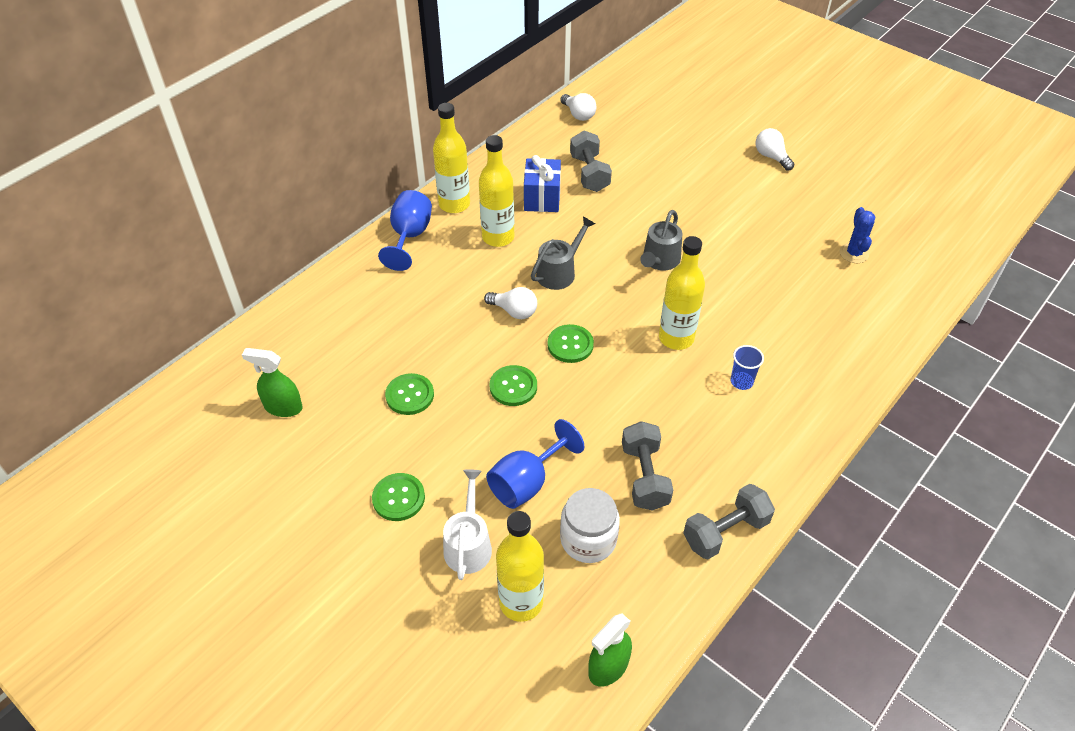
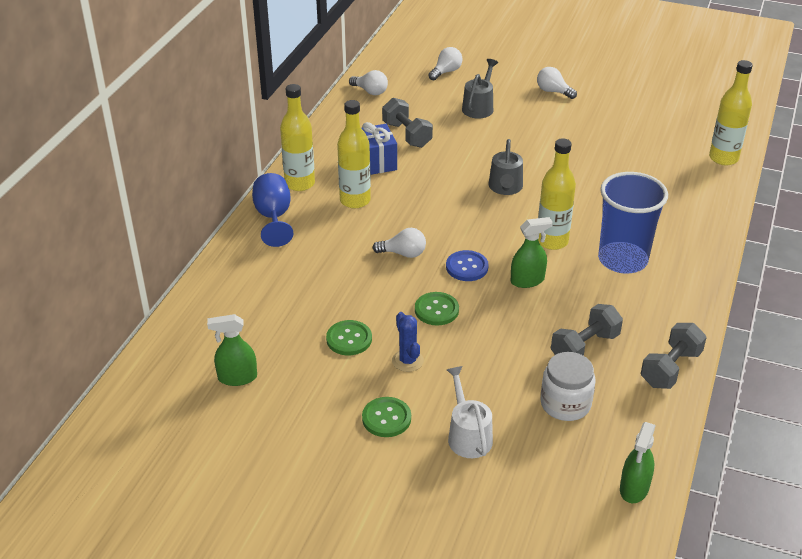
camera: 20 degrees left, 10 degrees down
blue goblet [486,419,584,509] -> none
yellow bottle [496,511,544,622] -> yellow bottle moved to [709,60,753,166]
grey watering can [531,216,595,290] -> grey watering can moved to [462,59,498,119]
green button [548,324,594,363] -> blue button [446,250,489,281]
grey dumbbell [622,421,673,511] -> grey dumbbell turned 75 degrees clockwise [551,304,623,356]
blue cup [731,345,764,390] -> blue cup [598,172,668,273], size x2.43
blue cactus [839,207,875,263] -> blue cactus moved to [392,312,424,372]
none -> white light bulb [428,47,463,81]
none -> green spray bottle [511,217,553,288]

